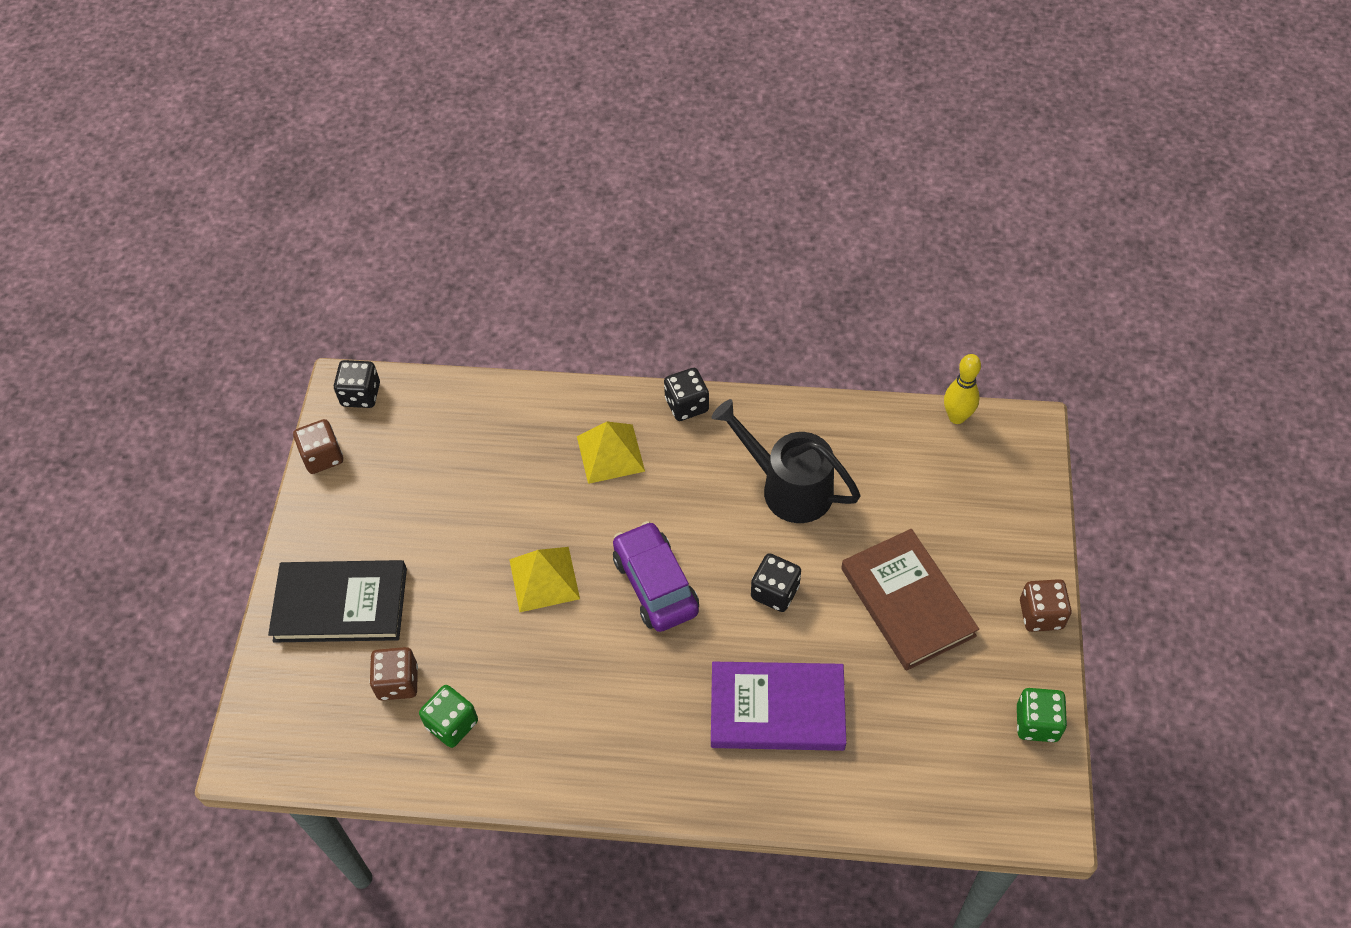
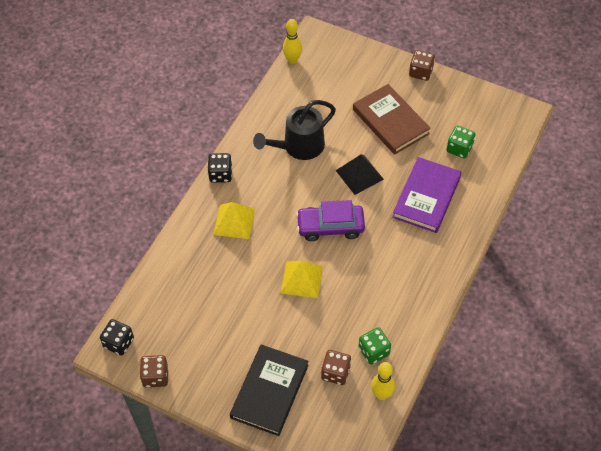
camera: 70 degrees left, 0 degrees up
black dice [751,553,801,612] -> black pyramid [335,154,384,195]
brown book [841,529,979,671] -> brown book turned 60 degrees clockwise [353,84,431,155]
green dice [1017,688,1067,742] -> green dice moved to [446,126,476,159]
none -> yellow bowling pin [371,362,395,400]

